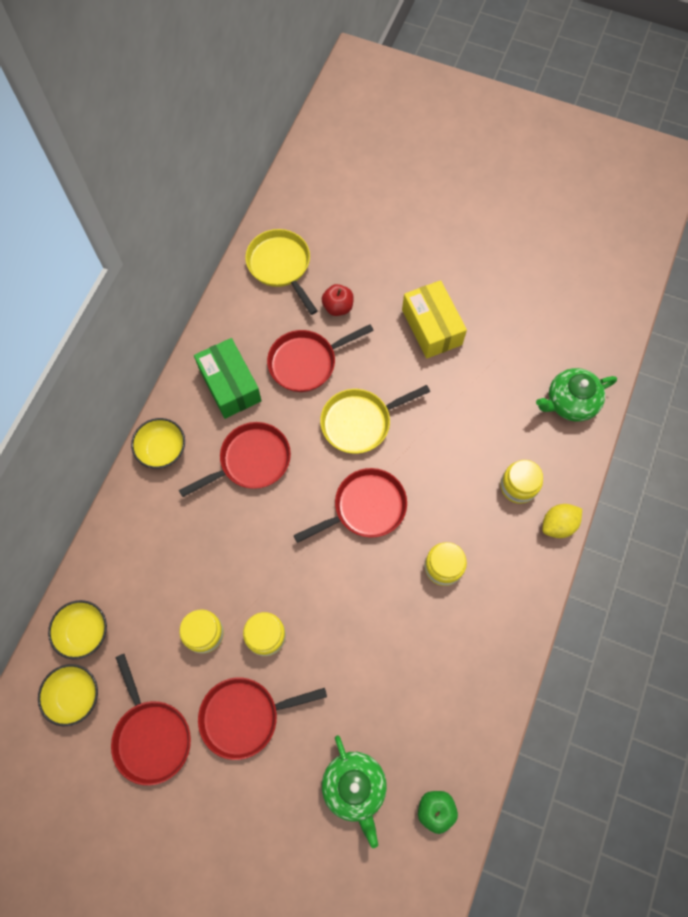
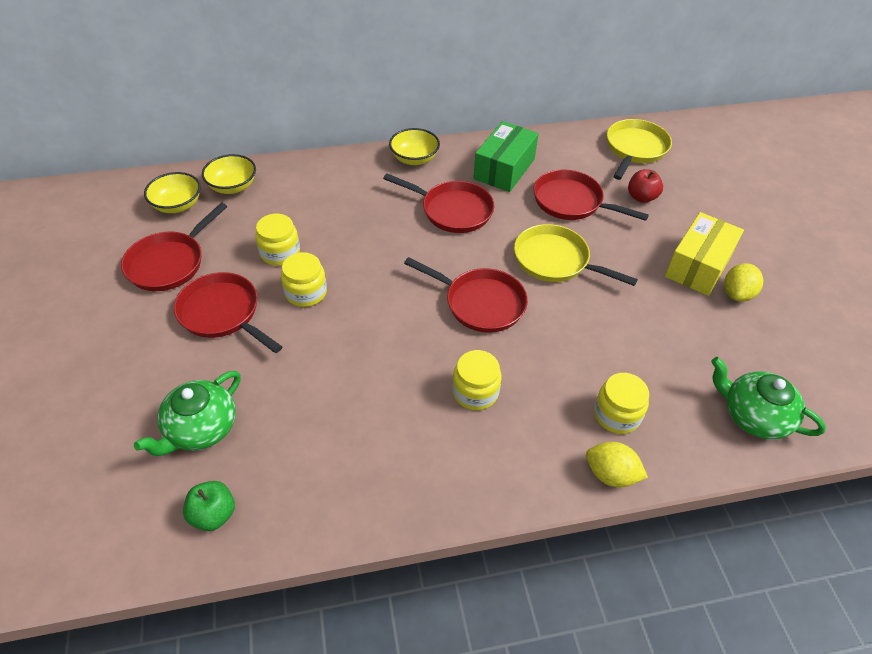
camera: 55 degrees right, 20 degrees down
none -> yellow lemon [724,263,763,302]

